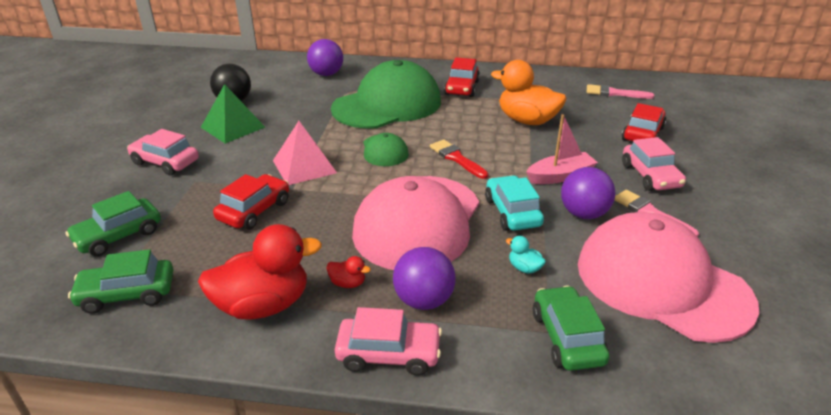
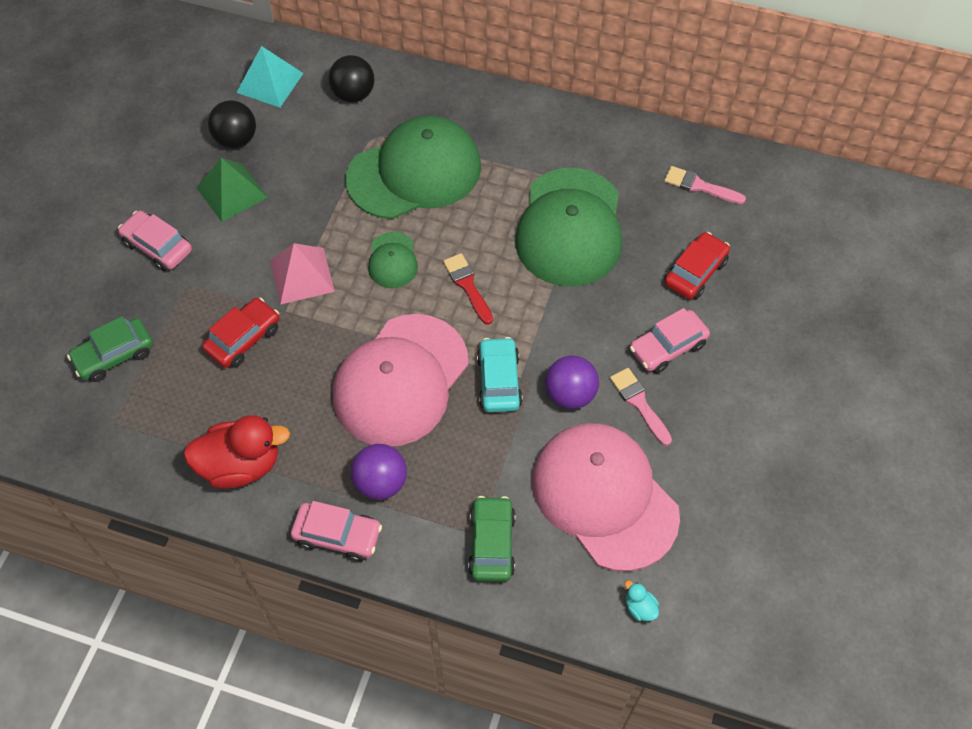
camera: 10 degrees right, 25 degrees up
green car [68,249,174,314] -> none
purple ball [307,39,343,76] -> black ball [328,55,374,102]
red duck [327,256,371,288] -> none
red car [444,57,480,97] -> none
orange duck [491,60,566,125] -> green cap [515,168,622,286]
turquoise duck [506,236,546,274] -> turquoise duck moved to [625,580,659,621]
pink boat [526,114,598,184] -> none
pink car [622,137,686,191] -> pink car turned 60 degrees clockwise [630,308,710,373]
none -> turquoise pyramid [236,46,304,107]

